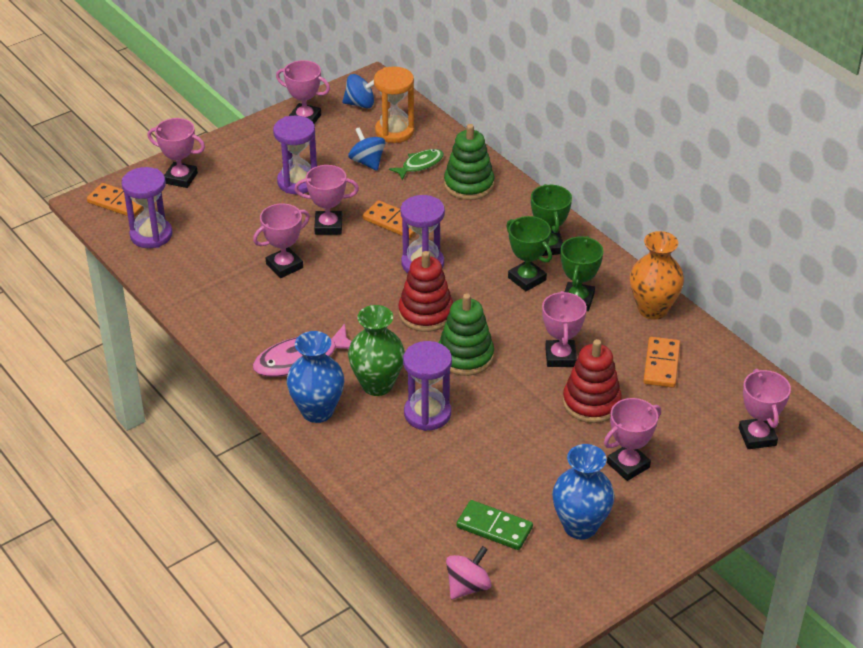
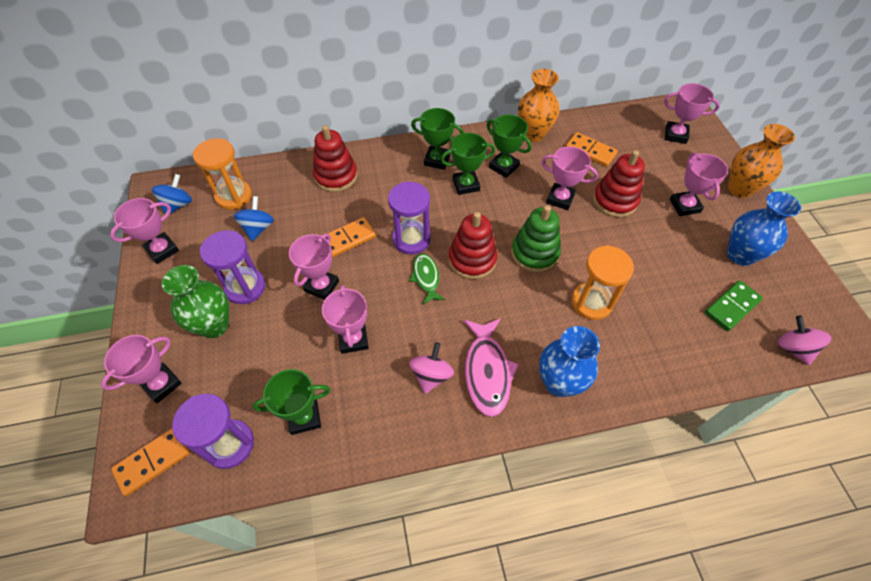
camera: 65 degrees left, 15 degrees up
blue spinning top [348,127,385,171] -> blue spinning top turned 105 degrees clockwise [234,196,274,241]
green vase [348,305,405,396] -> green vase moved to [162,265,229,338]
green fish [389,149,444,180] -> green fish moved to [410,254,445,304]
purple hourglass [403,341,452,431] -> orange hourglass [571,245,634,320]
green stacking toy [444,124,494,200] -> red stacking toy [313,125,358,192]
none -> green trophy [253,369,330,435]
none -> pink spinning top [409,342,454,394]
none -> orange vase [728,124,795,198]

